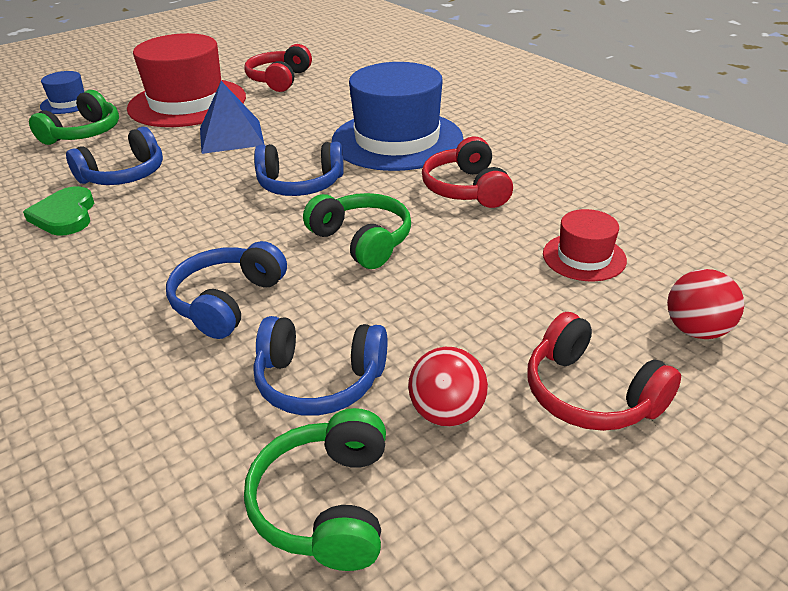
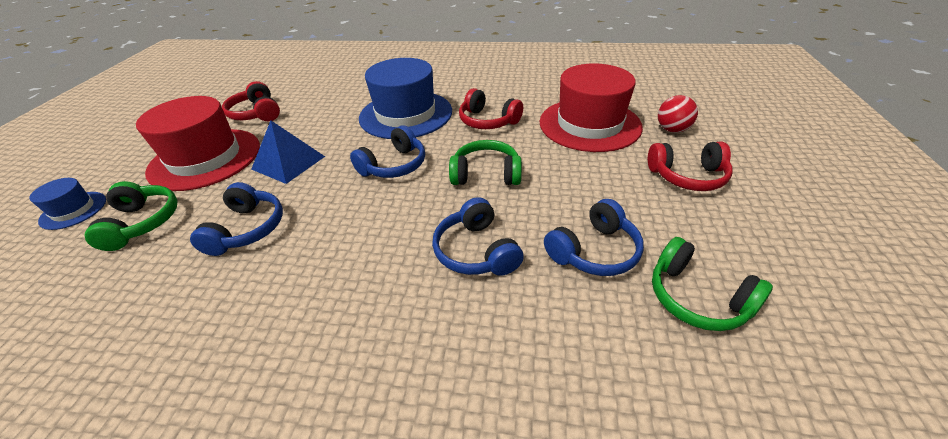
camera: 45 degrees left, 5 degrees up
green heart [23,186,94,236] -> none
red ball [408,347,488,427] -> none
red hat [543,209,627,281] -> red hat [539,63,643,152], size x2.12

